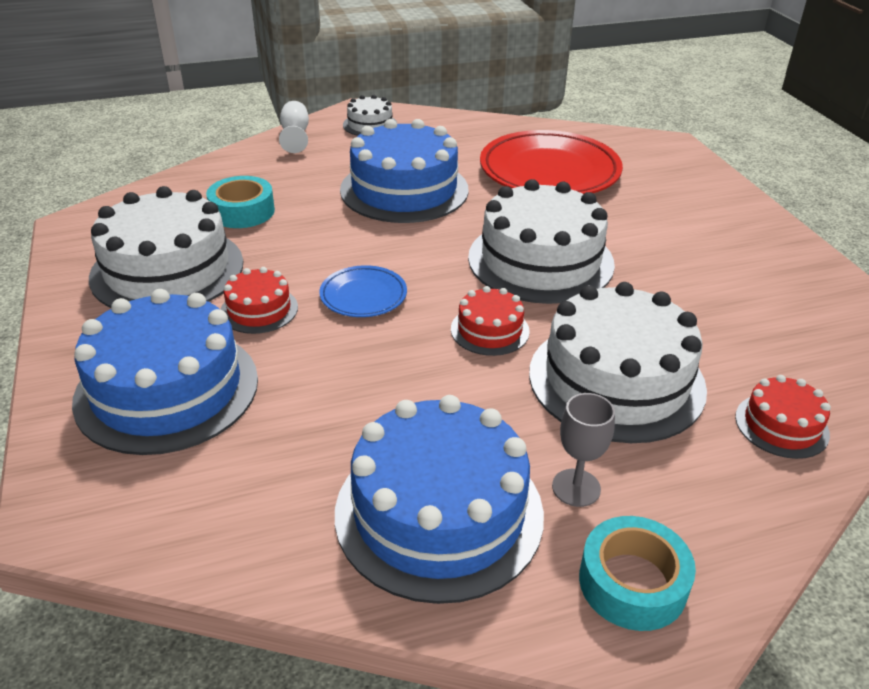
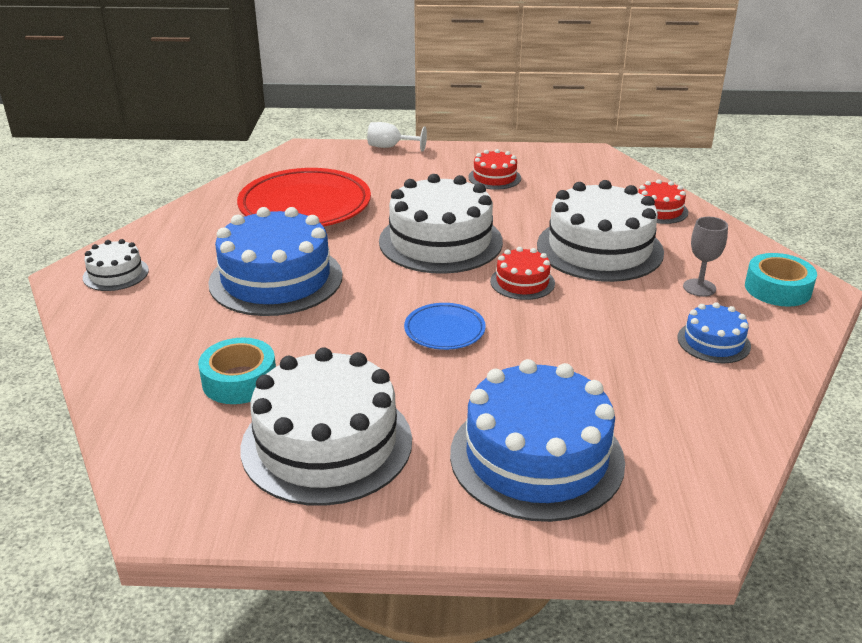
camera: 70 degrees left, 5 degrees down
red cake [221,267,298,334] -> red cake moved to [468,149,521,190]
white goblet [279,101,309,153] -> white goblet moved to [367,122,427,152]
blue cake [335,395,544,604] -> blue cake [677,302,751,363], size x0.48

